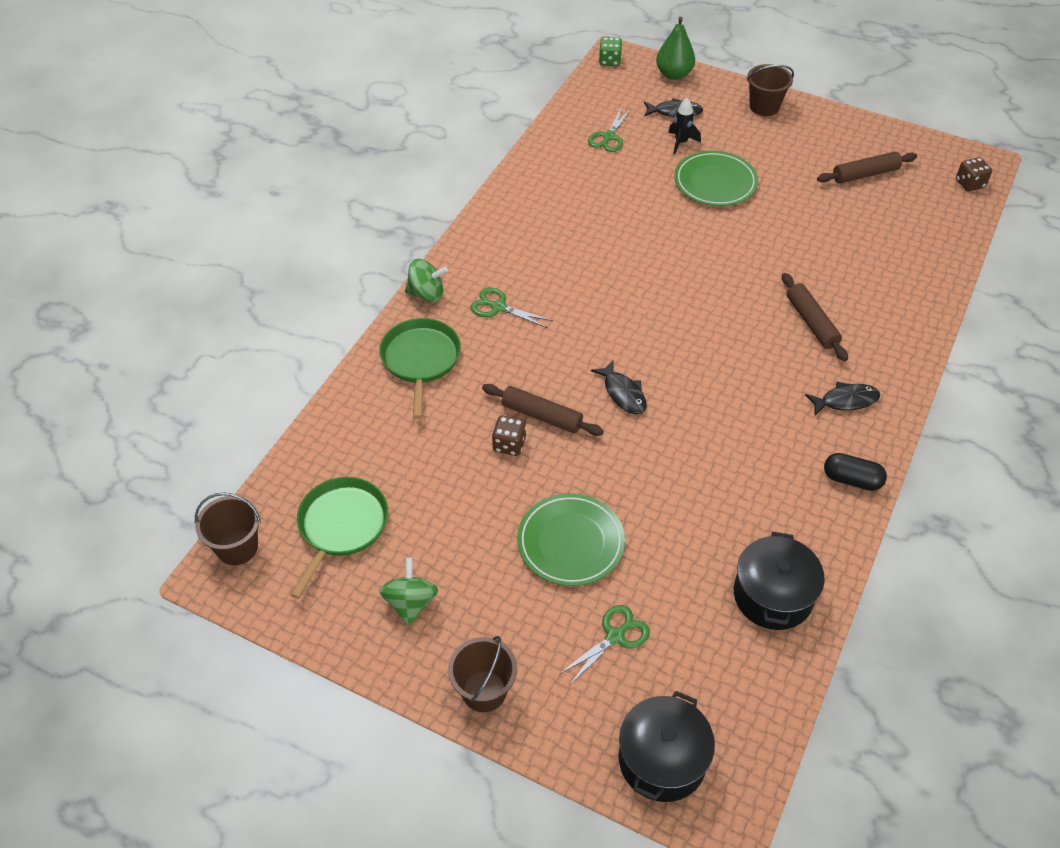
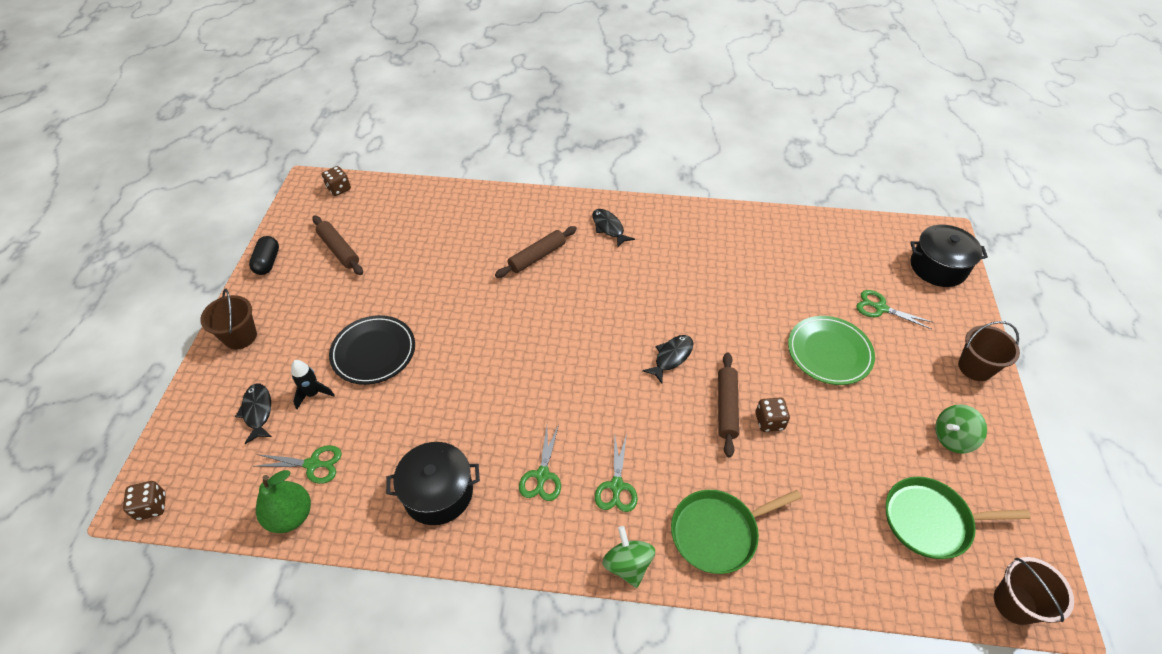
camera: 110 degrees left, 0 degrees up
green dice [599,37,622,66] -> brown dice [123,481,166,521]
green pear [656,17,695,80] -> green pear moved to [256,470,311,533]
green plate [674,151,758,206] -> black plate [329,315,415,385]
black pot [734,532,825,630] -> black pot moved to [386,442,480,525]
black capsule [824,453,887,491] -> black capsule moved to [249,236,279,275]
none -> green scissors [519,424,561,501]

